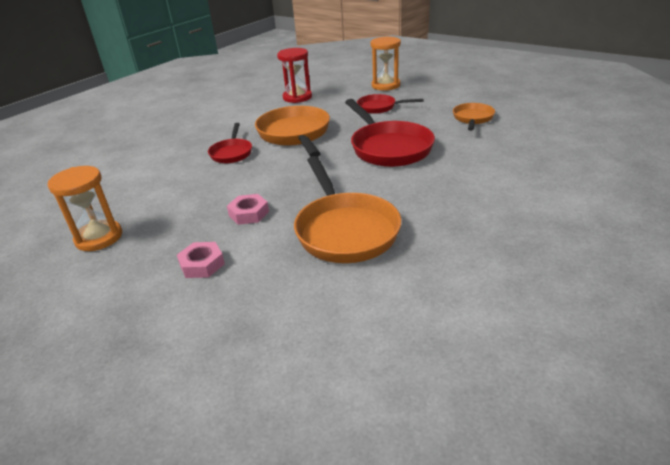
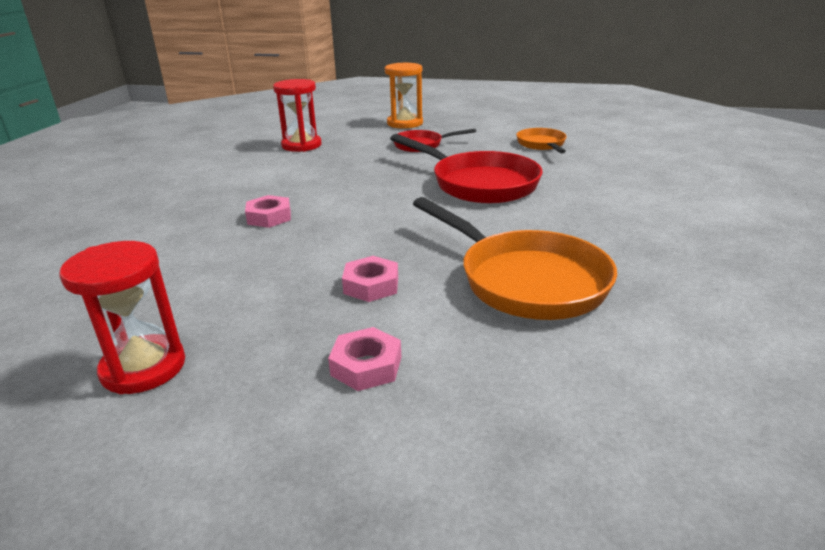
camera: 25 degrees left, 5 degrees down
orange hourglass [47,166,122,251] -> red hourglass [59,241,185,394]
red pan [208,123,252,163] -> pink nut [245,195,291,228]
orange pan [255,106,330,157] -> none

